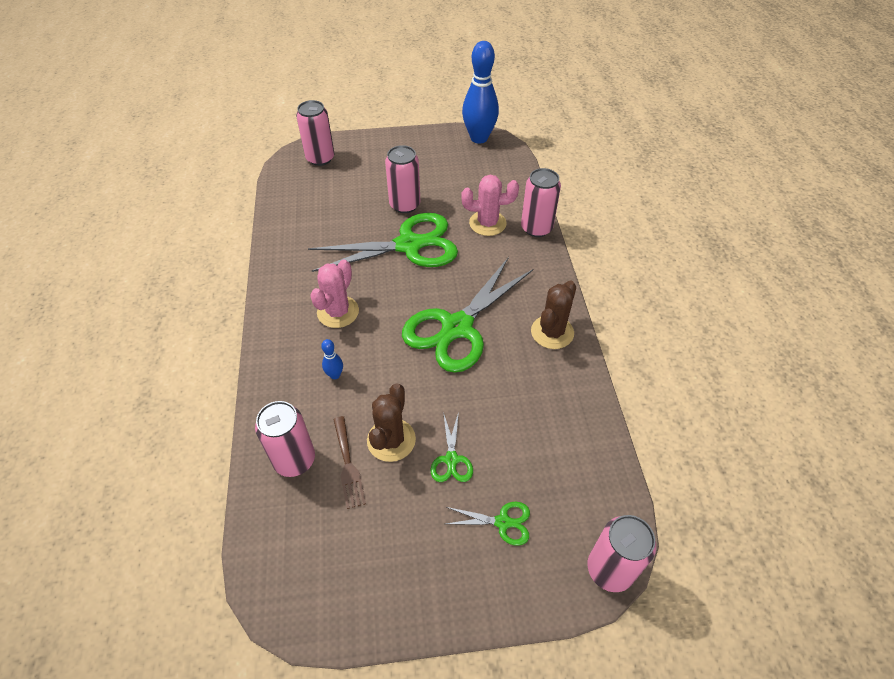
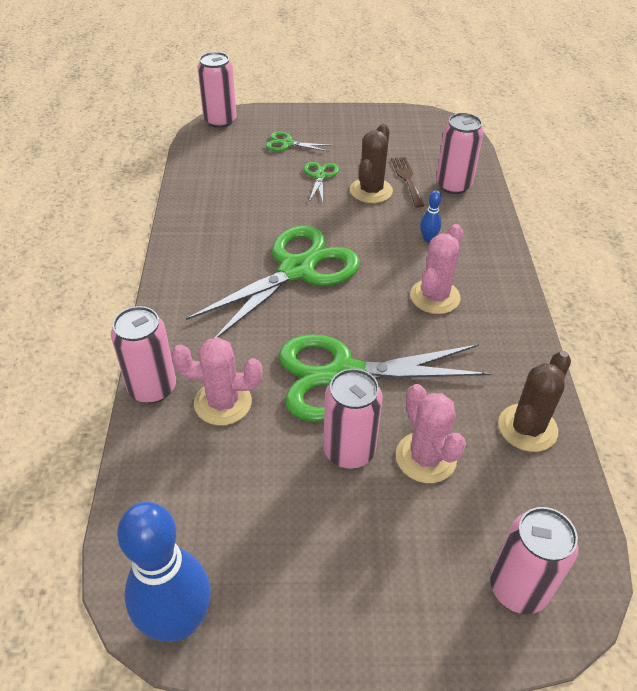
camera: 175 degrees left, 5 degrees down
brown cactus [531,281,576,349] -> brown cactus moved to [498,351,571,452]
none -> pink cactus [396,384,466,483]

